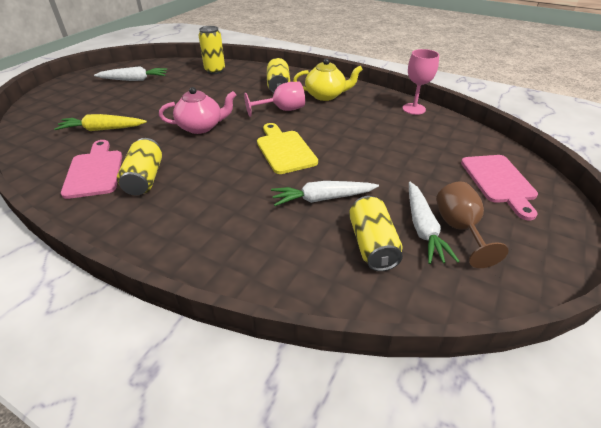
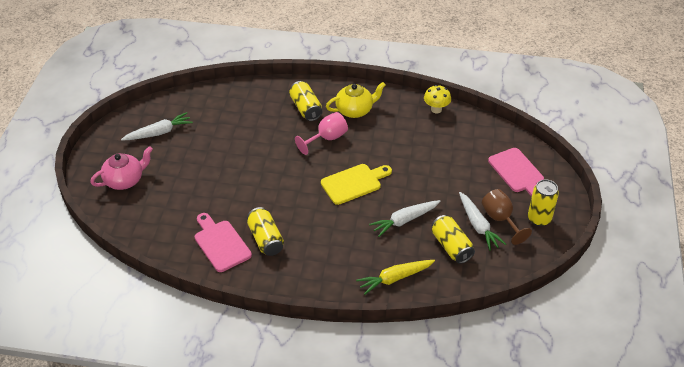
camera: 20 degrees left, 5 degrees up
yellow carrot [54,114,147,131] -> yellow carrot moved to [356,260,435,295]
pink teapot [159,87,237,134] -> pink teapot moved to [90,146,153,190]
yellow can [199,26,225,74] -> yellow can moved to [528,179,559,226]
yellow cutting board [257,123,318,174] -> yellow cutting board turned 105 degrees clockwise [321,164,392,205]
pink goblet [402,49,439,115] -> yellow mushroom [424,85,451,113]

